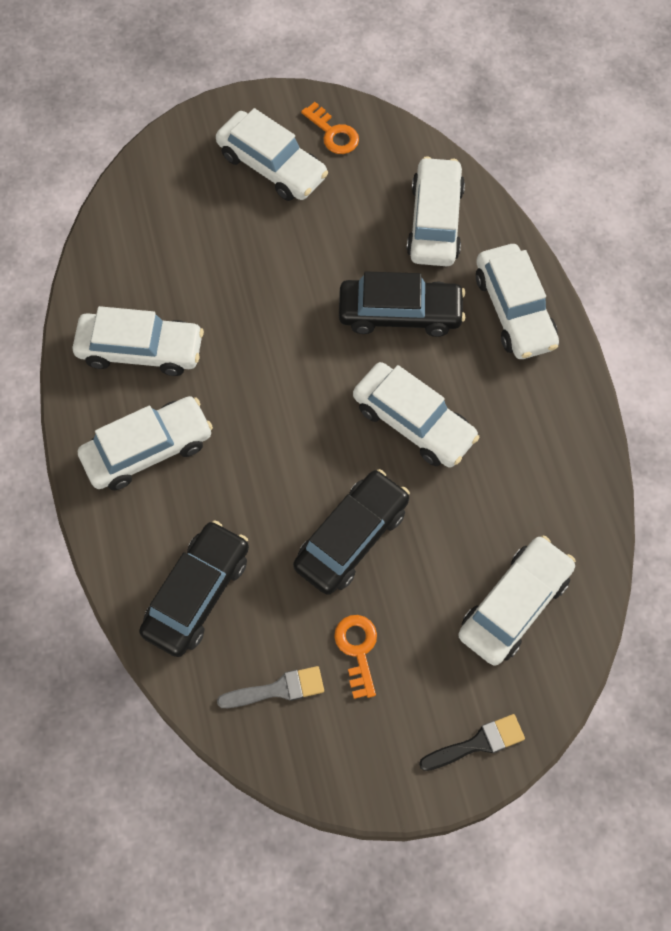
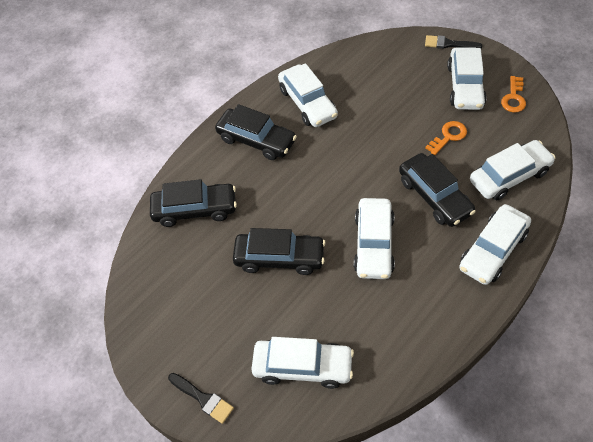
camera: 60 degrees right, 10 degrees down
white car [78,396,213,490] -> black car [215,104,297,160]
grey brush [217,666,324,708] -> none
orange key [334,615,377,699] -> orange key moved to [425,121,467,155]
none -> black brush [425,35,482,49]

